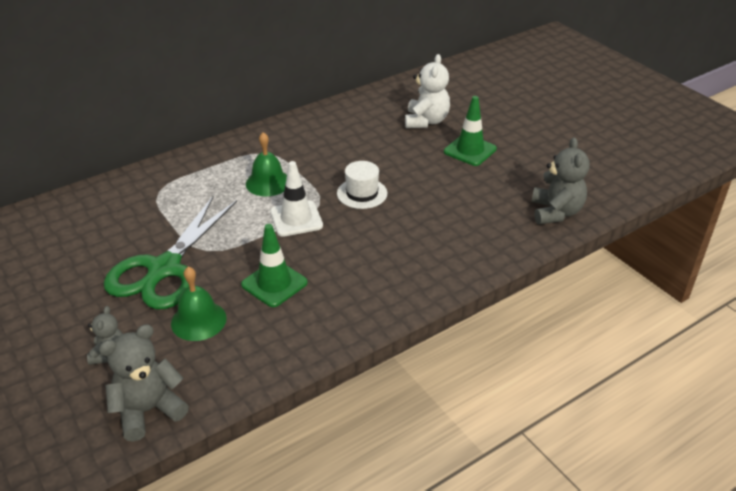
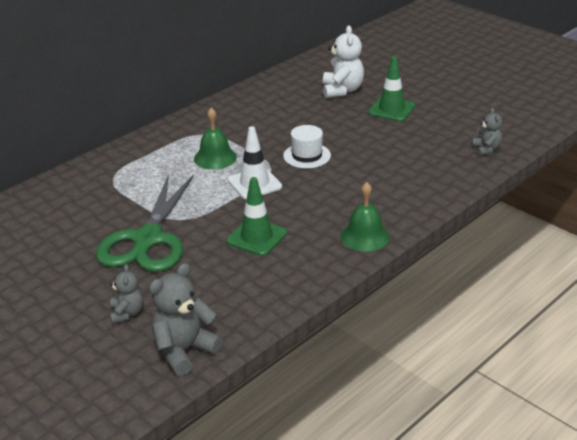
camera: 10 degrees left, 5 degrees down
green bell [171,266,227,341] -> green bell moved to [341,182,390,251]
grey teddy bear [532,137,589,225] -> grey teddy bear [472,108,502,156], size x0.59

